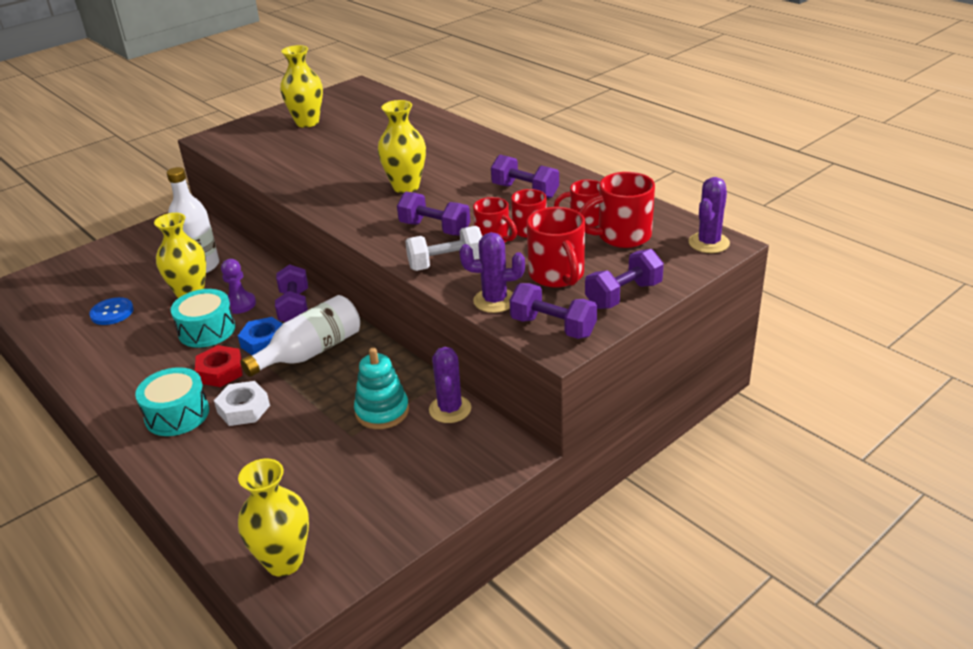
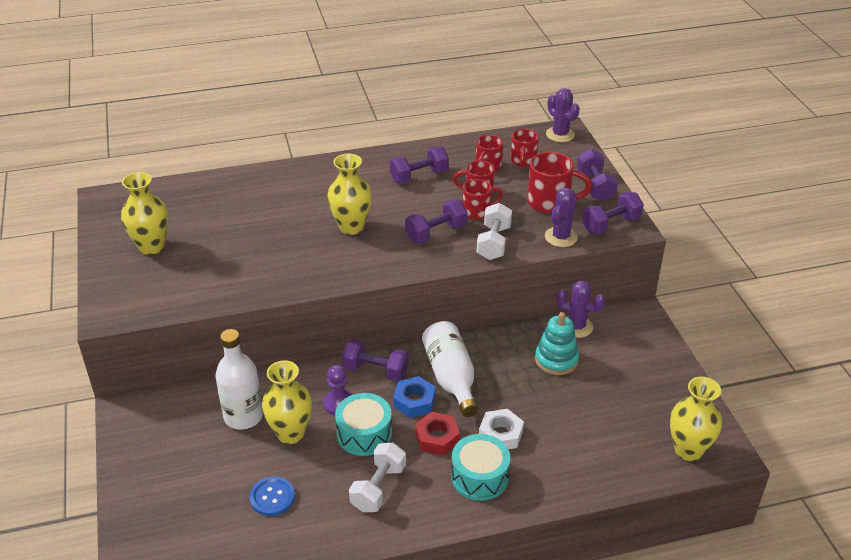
camera: 65 degrees left, 5 degrees up
red mug [579,172,655,248] -> red mug [510,129,539,167], size x0.66
none -> white dumbbell [349,443,406,512]

